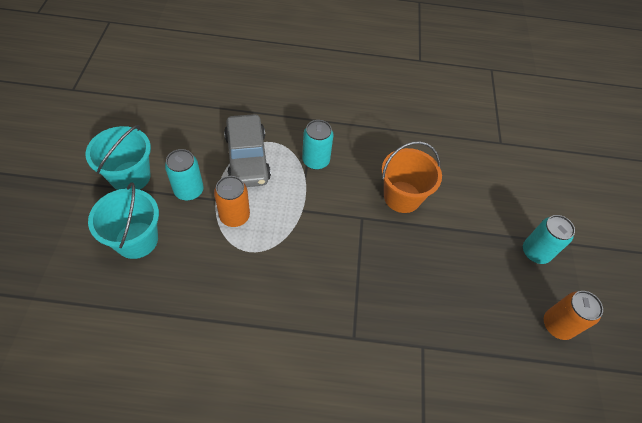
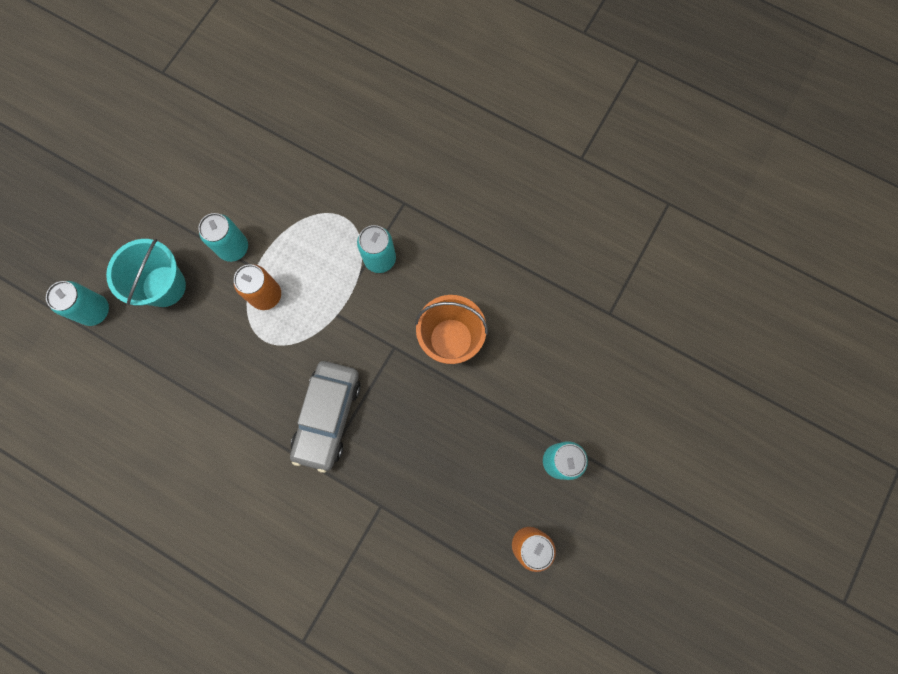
camera: 30 degrees right, 20 degrees up
turquoise bucket [86,125,151,190] -> none
grey car [224,114,271,187] -> grey car moved to [290,361,361,473]
none -> turquoise can [46,281,109,326]

